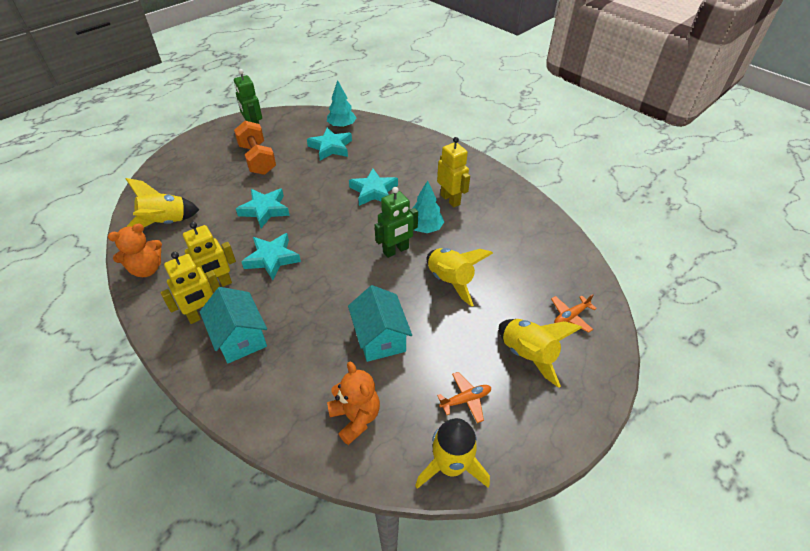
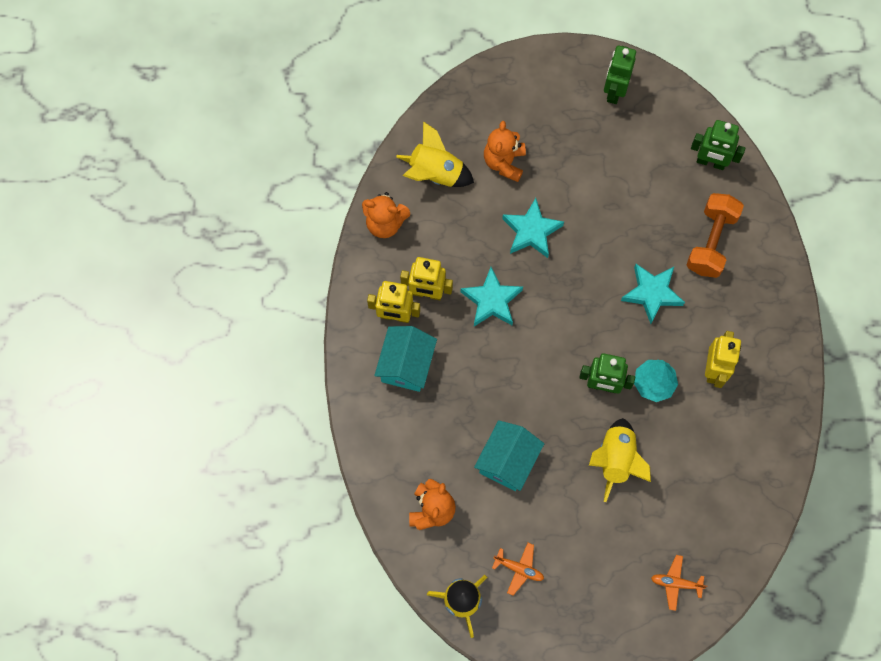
camera: 45 degrees right, 25 degrees up
orange dumbbell [234,121,276,175] -> orange dumbbell moved to [687,193,744,278]
turquoise star [307,128,352,161] -> none
turquoise tree [327,80,356,128] -> green robot [691,120,745,170]
yellow rocket [499,319,582,388] -> none
none -> orange teddy bear [484,121,526,182]

